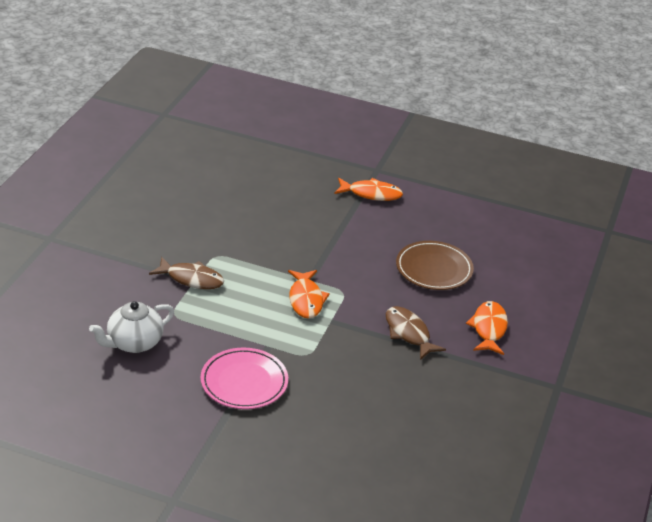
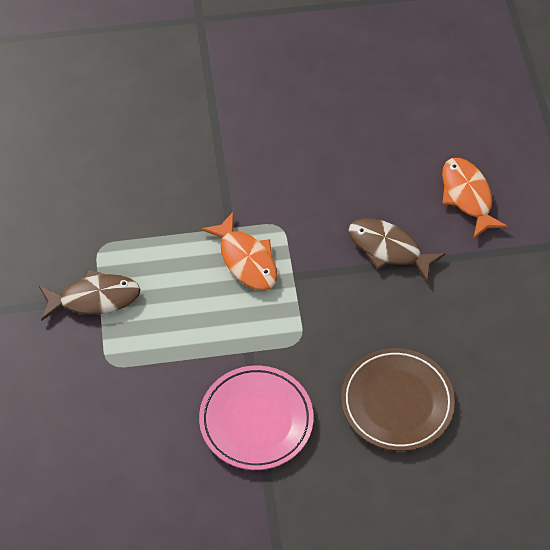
camera: 25 degrees left, 20 degrees up
white teapot [89,301,174,353] -> none
orange fish [334,178,403,201] -> none
brown plate [396,241,474,290] -> brown plate moved to [341,348,455,451]

